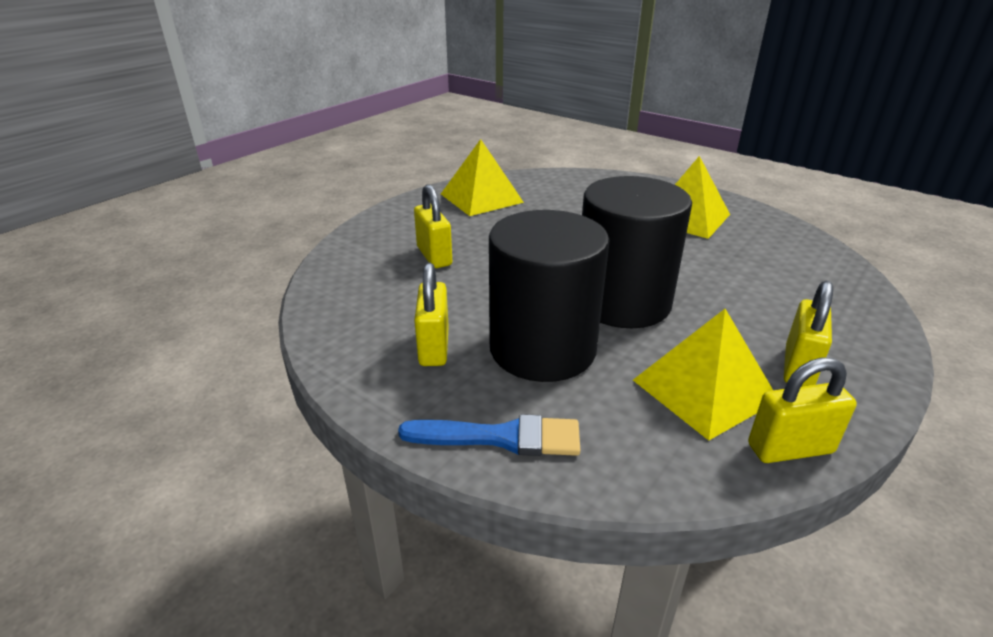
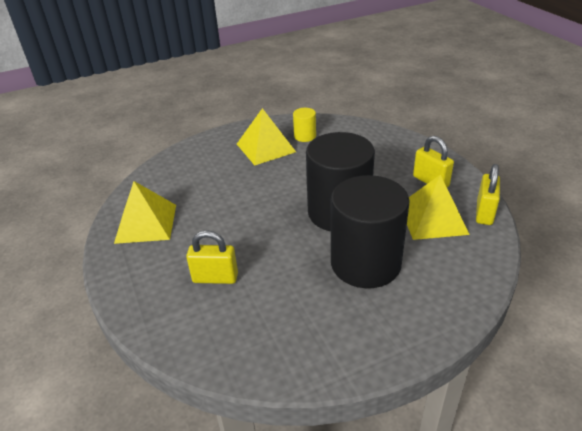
camera: 60 degrees left, 5 degrees up
blue brush [398,414,580,456] -> none
yellow padlock [414,263,449,366] -> none
none -> yellow cylinder [293,108,316,142]

